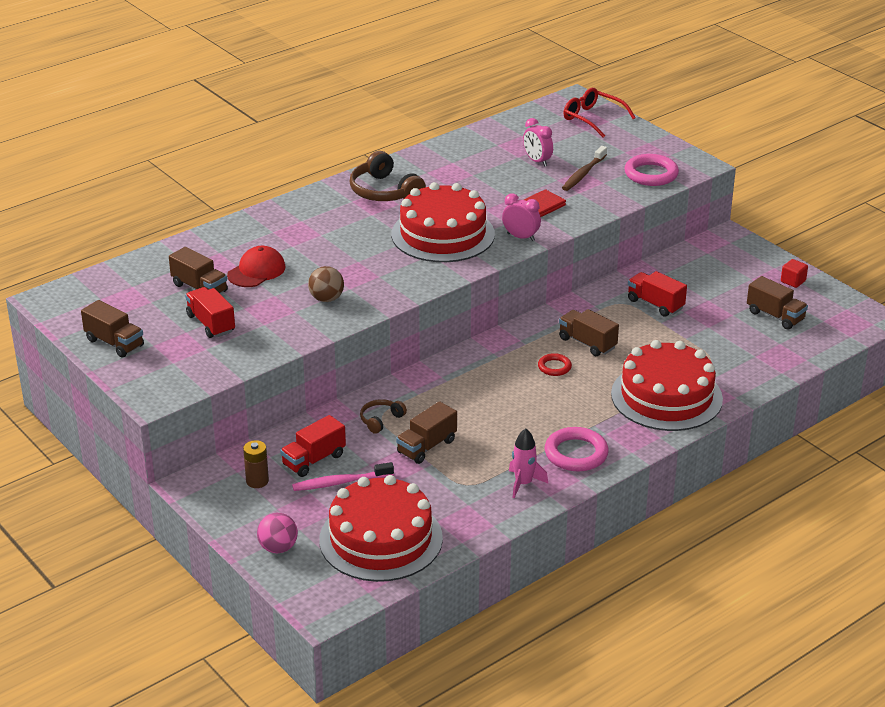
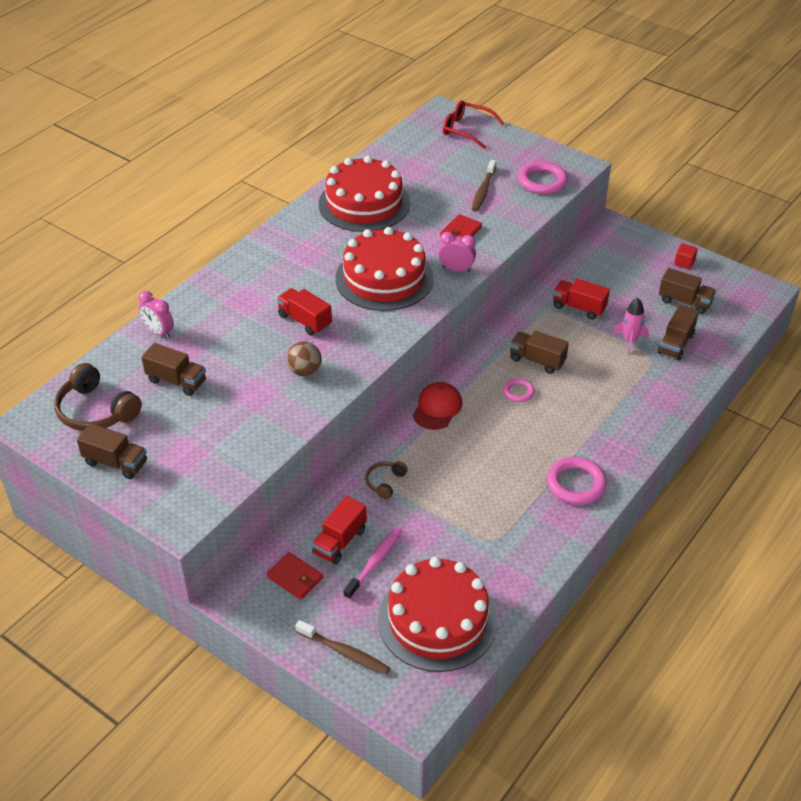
camera: 15 degrees left, 10 degrees up
red truck [185,287,235,338] -> red truck moved to [277,288,332,336]
red cap [227,246,286,287] -> red cap moved to [413,382,462,430]
brown battery [243,440,269,488] -> red wallet [267,552,323,600]
pink ball [257,513,298,553] -> brown toothbrush [295,620,390,675]
pink toothbrush [292,462,394,491] -> pink toothbrush turned 150 degrees clockwise [343,527,402,600]
brown headphones [349,151,426,201] -> brown headphones moved to [54,363,142,431]
brown truck [396,401,457,464] -> brown truck moved to [657,305,699,361]
pink rocket [509,428,548,498] -> pink rocket moved to [613,298,649,355]
pink clock [523,118,553,167] -> pink clock moved to [138,291,174,339]
red ring [538,353,572,376] -> pink ring [503,378,535,402]
red cake [611,340,723,431] -> red cake moved to [319,156,410,232]

